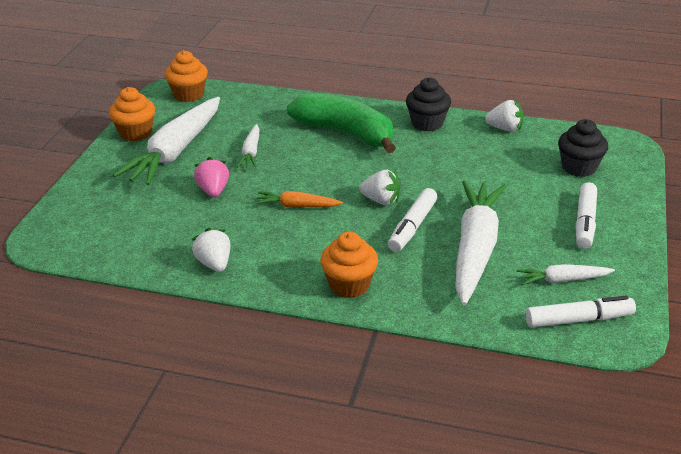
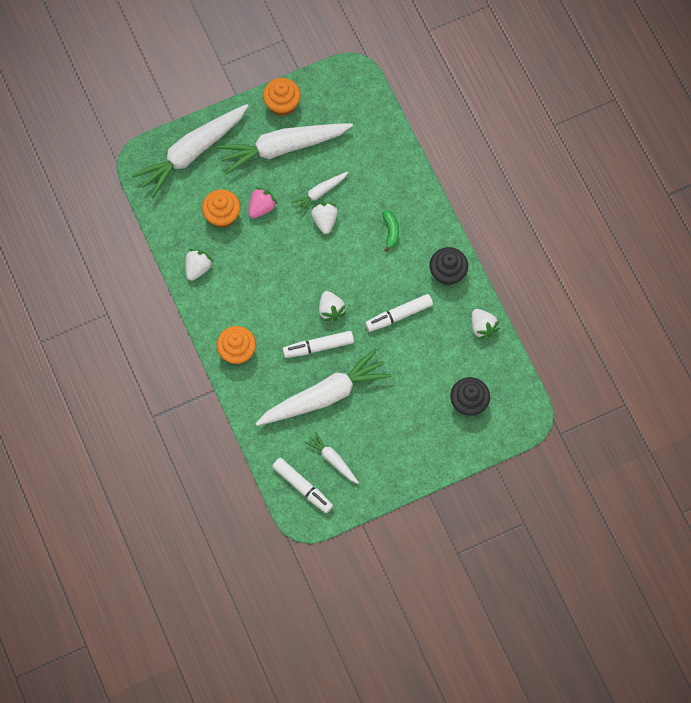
camera: 50 degrees right, 35 degrees up
orange cupcake [165,50,208,102] -> orange cupcake moved to [202,189,240,228]
orange carrot [255,191,343,207] -> none
green banana [287,93,396,153] -> green banana [382,211,399,252], size x0.40
white marker [576,182,597,249] -> white marker moved to [365,294,433,332]
none -> white carrot [132,104,249,198]
none -> white strawberry [311,202,338,234]

